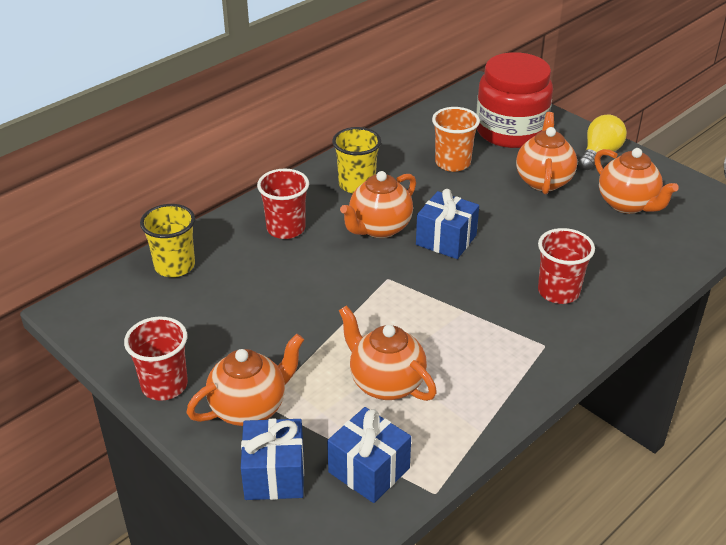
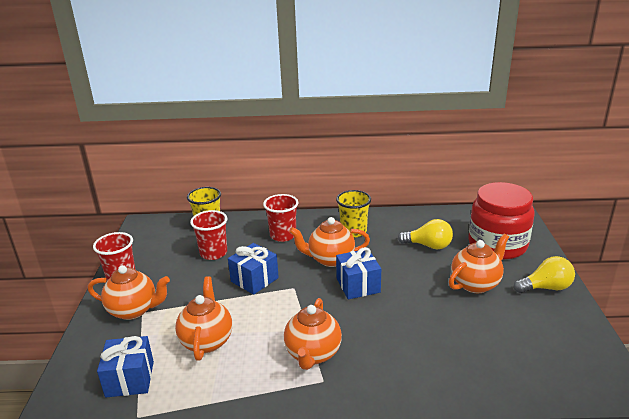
camera: 45 degrees right, 10 degrees down
blue gift [241,419,304,500] -> blue gift moved to [228,243,279,295]
orange cup [432,107,480,172] -> yellow light bulb [398,219,453,249]
red cup [538,228,595,304] -> red cup moved to [190,210,227,260]
orange teapot [594,148,679,214] -> orange teapot moved to [284,298,342,370]

